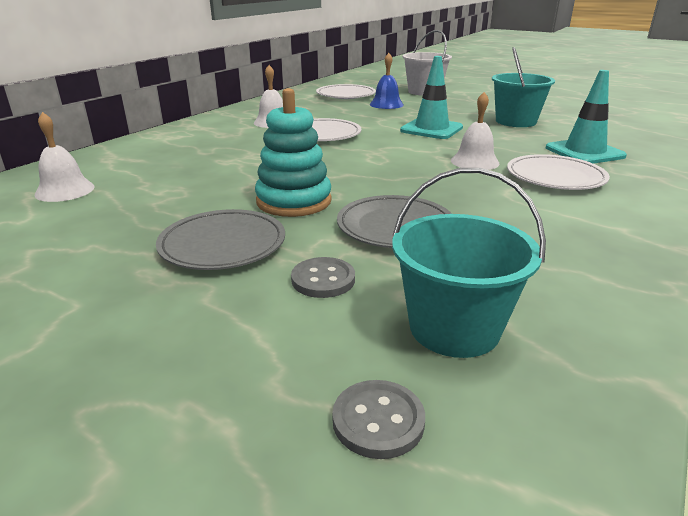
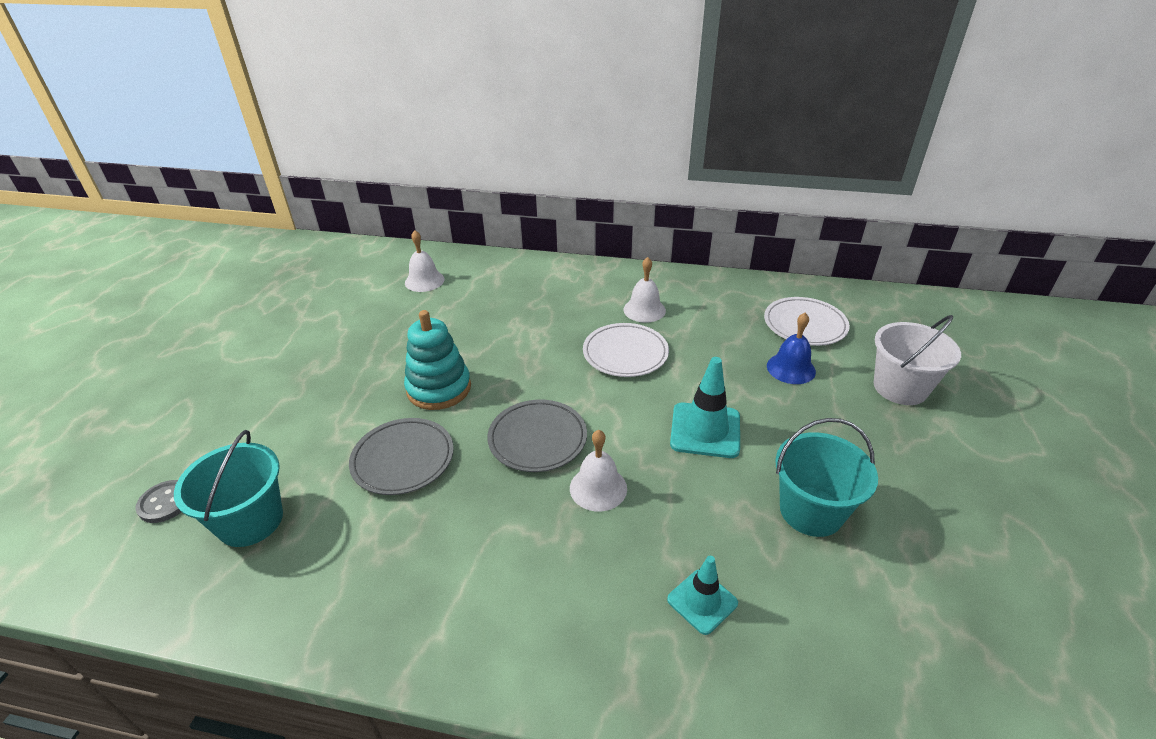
camera: 70 degrees right, 10 degrees up
grey plate [156,209,285,270] -> grey plate moved to [487,400,587,472]
grey button [291,257,355,298] -> none
white plate [507,154,610,190] -> none
turquoise traffic cone [546,70,627,164] -> turquoise traffic cone [667,556,738,635], size x0.63

